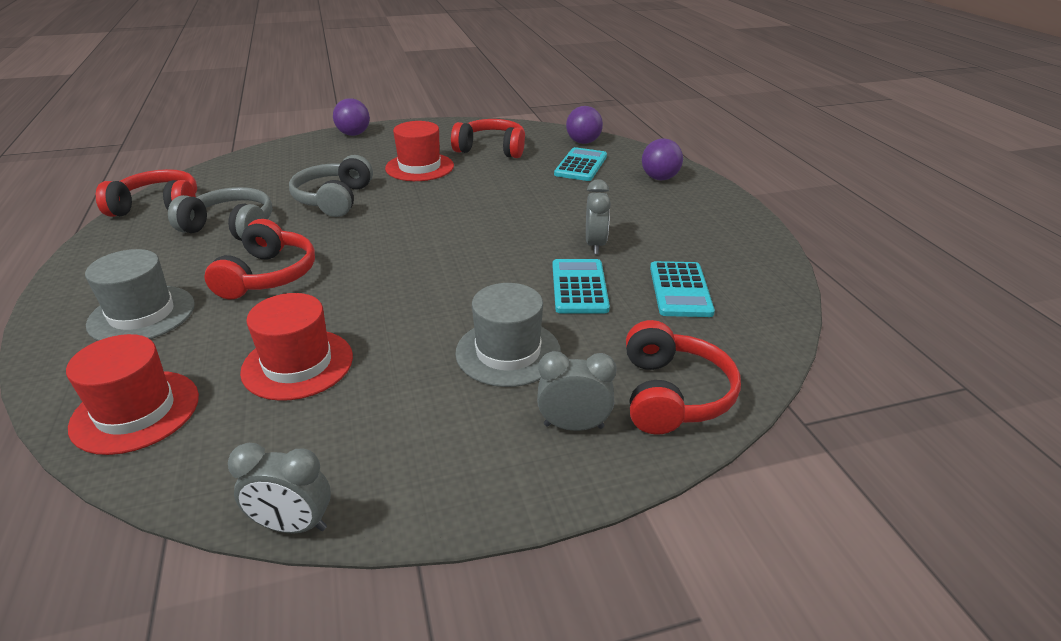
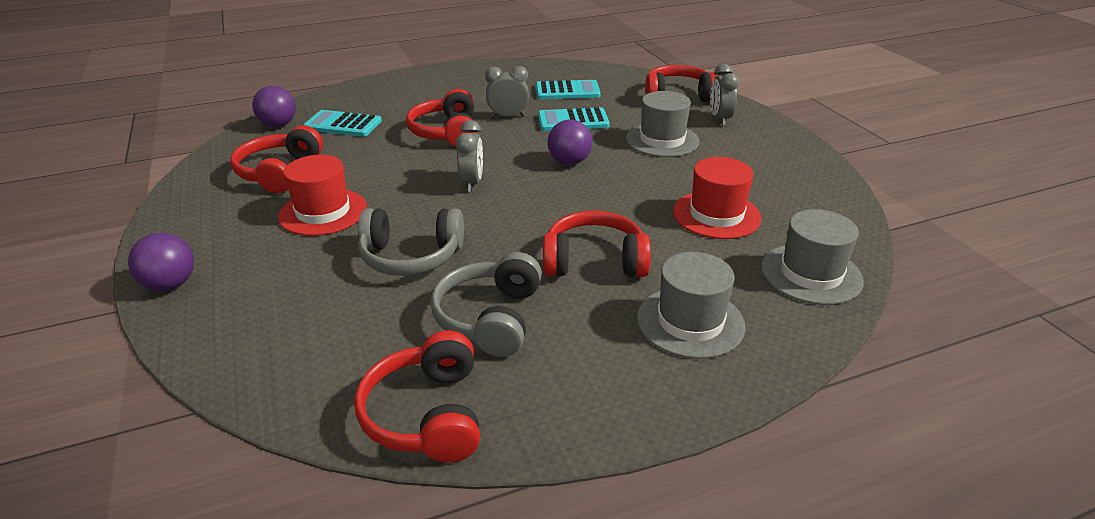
camera: 95 degrees left, 0 degrees up
red hat [66,334,199,455] -> grey hat [761,209,864,305]
grey clock [228,443,331,533] -> grey clock moved to [456,120,483,192]
purple ball [642,139,683,180] -> purple ball moved to [548,120,592,165]
none -> red headphones [406,89,478,147]

